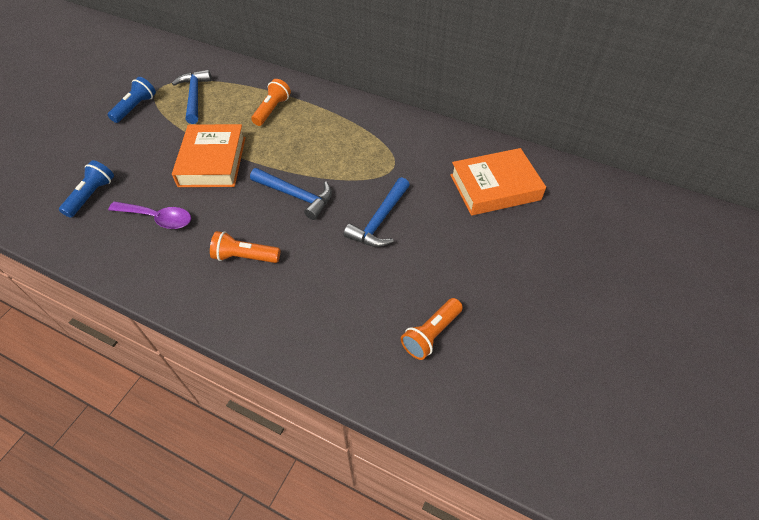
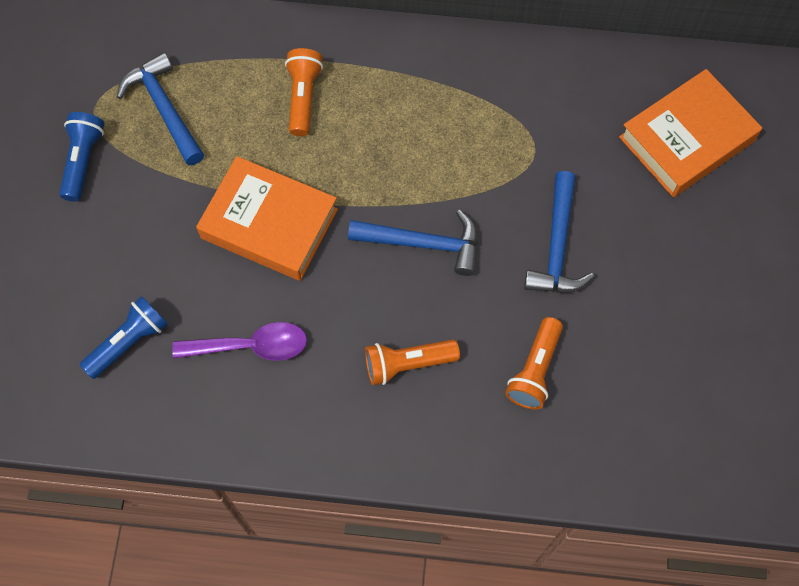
camera: 20 degrees left, 15 degrees up
blue flashlight [59,160,114,218] -> blue flashlight turned 45 degrees clockwise [80,296,168,379]
orange book [172,124,246,187] -> orange book turned 45 degrees counterclockwise [196,156,338,281]
orange flashlight [401,298,463,360] -> orange flashlight moved to [505,317,563,410]

